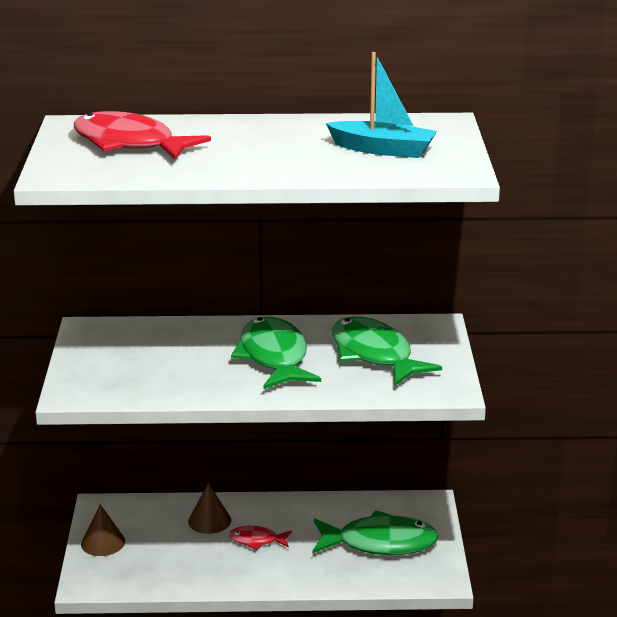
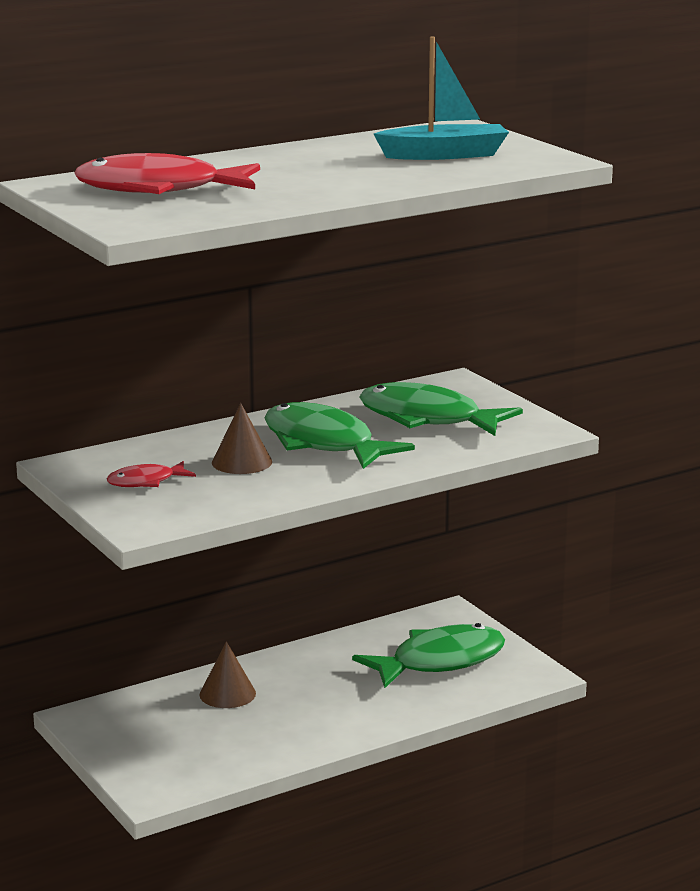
camera: 30 degrees left, 5 degrees down
brown cone [81,504,125,556] -> brown cone moved to [212,403,272,474]
red fish [229,526,292,550] -> red fish moved to [107,461,196,487]

